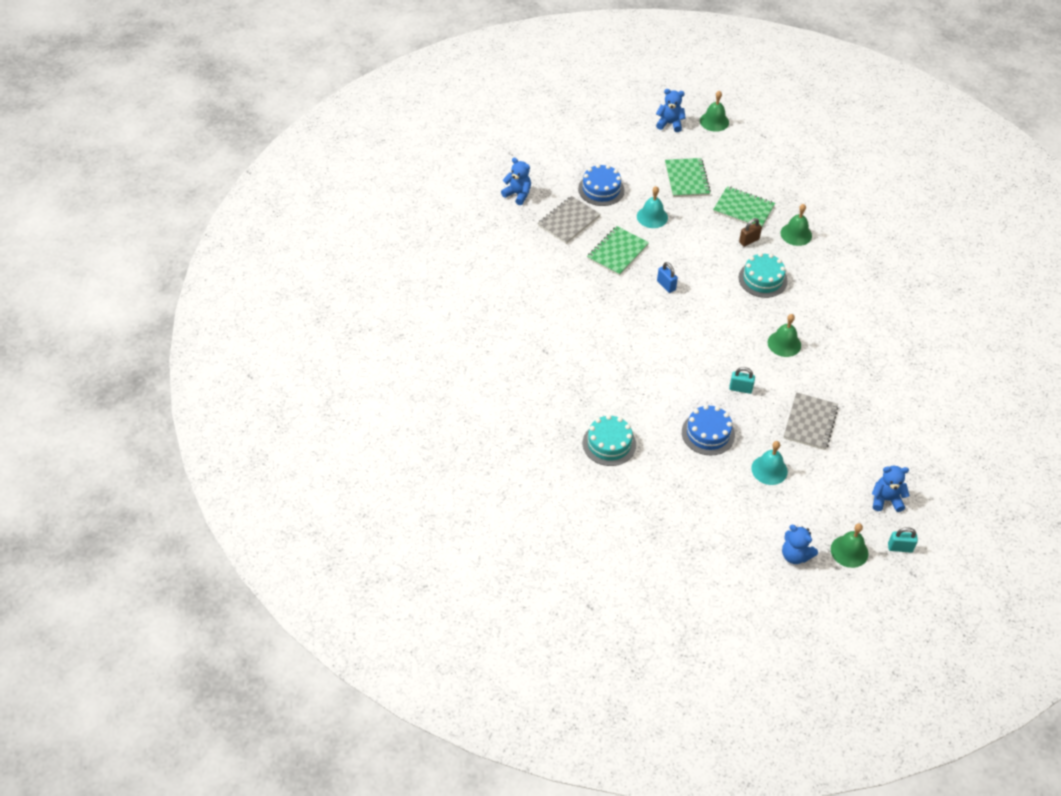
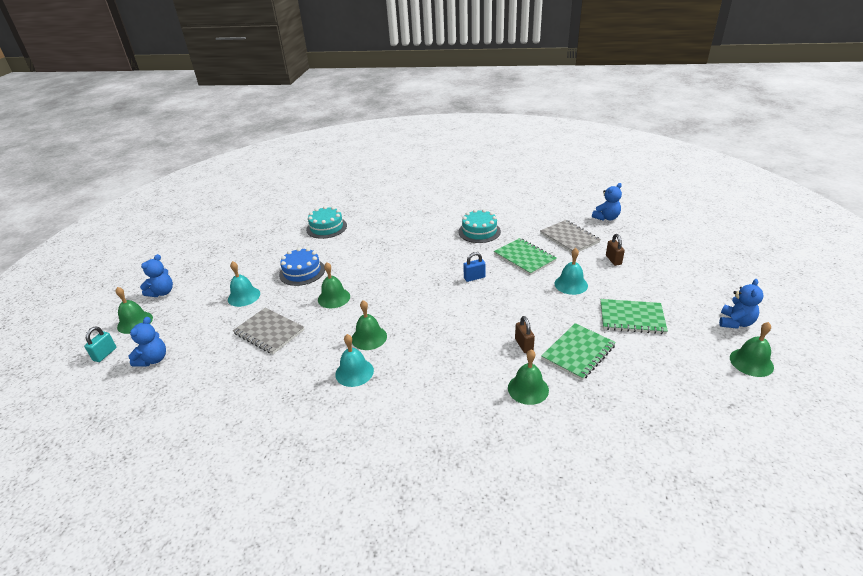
camera: 110 degrees right, 15 degrees down
blue cake [578,164,625,206] -> brown padlock [606,234,625,266]
turquoise padlock [729,367,755,394] -> green bell [318,262,350,308]
turquoise cake [739,253,787,298] -> turquoise cake moved to [459,209,501,243]
blue teddy bear [782,525,818,564] -> blue teddy bear turned 150 degrees clockwise [140,254,173,297]
none -> turquoise bell [335,334,374,387]

